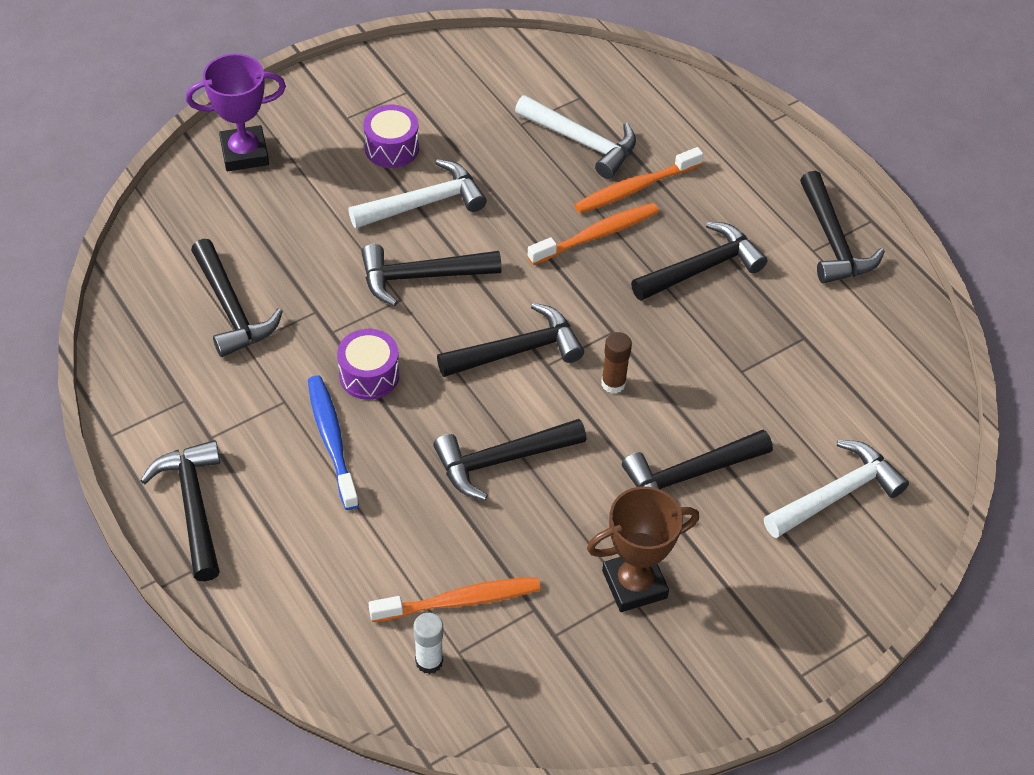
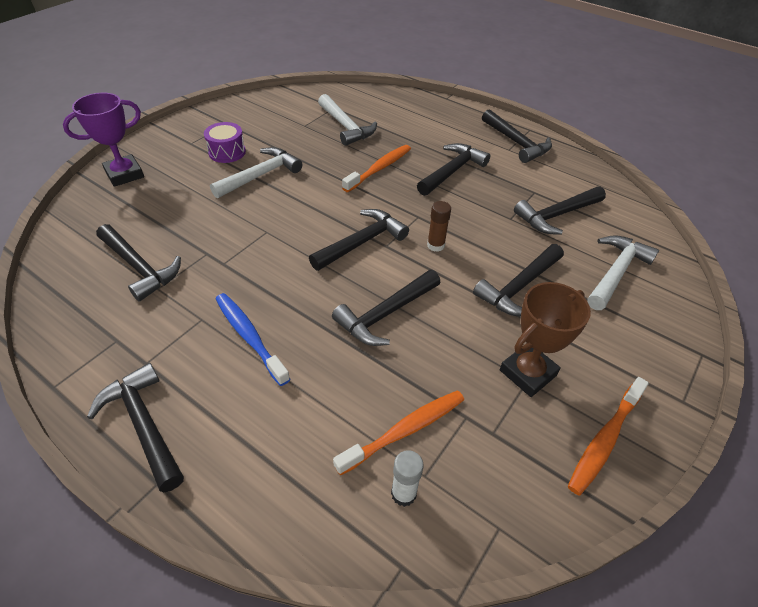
camera: 20 degrees left, 5 degrees down
purple drum [337,329,399,400] -> none
black hammer [361,244,502,306] -> black hammer moved to [514,186,606,235]
white hammer [515,95,636,179] -> white hammer turned 45 degrees clockwise [318,94,377,146]
orange toothbrush [574,147,703,213] -> orange toothbrush moved to [568,377,649,495]

